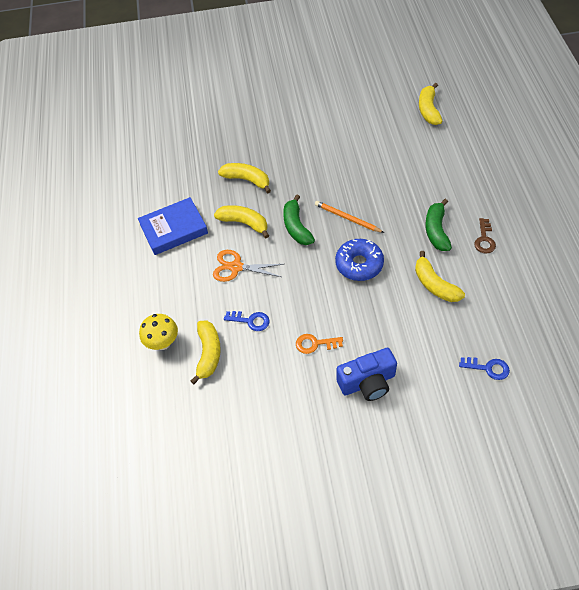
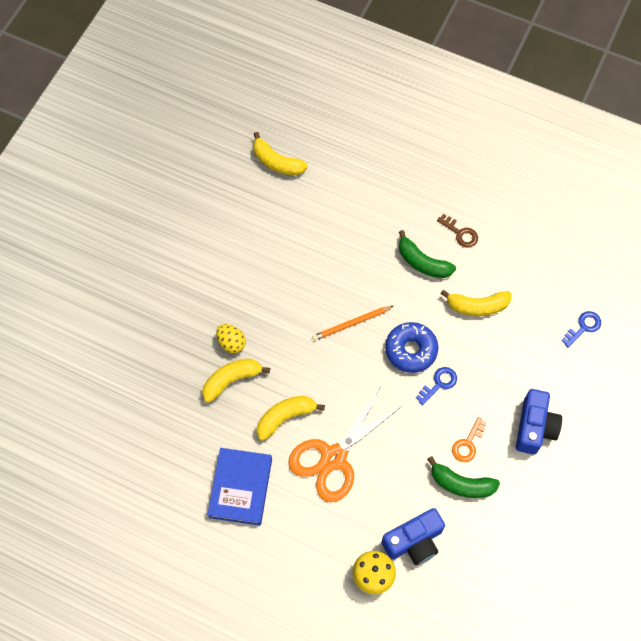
camera: 60 degrees left, 10 degrees up
yellow banana [191,321,221,384] -> blue camera [382,508,445,565]
orange scissors [213,250,284,282] -> orange scissors [288,388,403,502], size x1.58
blue key [224,311,269,331] -> blue key moved to [416,367,457,405]
green banana [283,195,315,245] -> green banana moved to [427,456,500,498]
none -> yellow egg [216,324,246,353]

